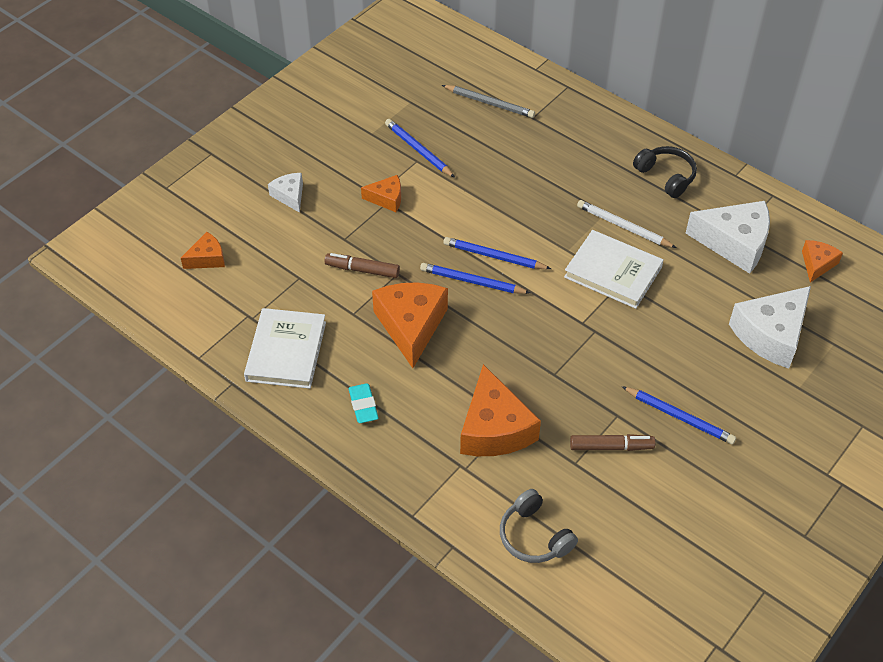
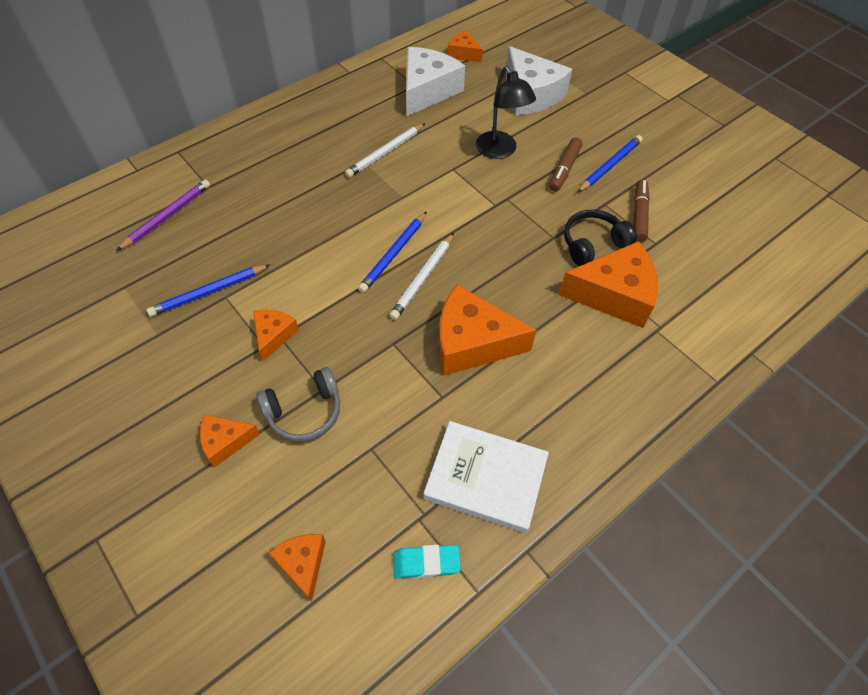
camera: 80 degrees left, 5 degrees up
white cheese [268,173,303,213] -> orange cheese [200,414,260,468]
brown marker [325,253,400,278] -> brown marker moved to [549,137,583,192]
turquoise eraser [349,383,379,423] -> turquoise eraser moved to [393,545,461,578]
blue pencil [420,263,530,294] -> white pencil [389,233,454,320]
grey pencil [442,85,535,118] -> purple pencil [116,179,210,251]
grey headphones [500,489,578,563] -> grey headphones moved to [256,367,340,442]
white book [564,230,664,309] -> none
black headphones [633,146,697,198] -> black headphones moved to [564,209,637,266]
none -> black lamp [476,66,536,159]

